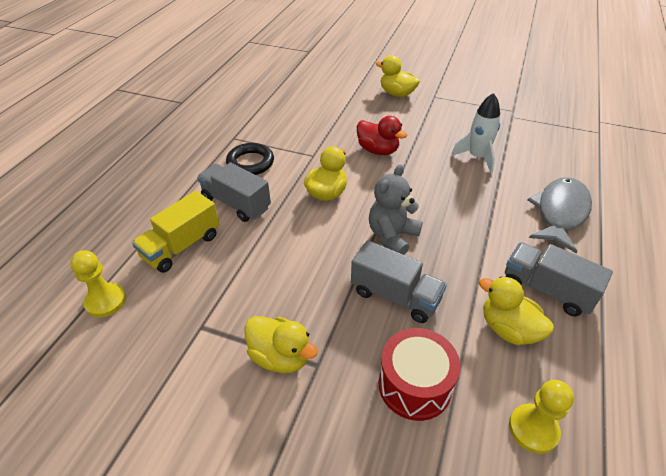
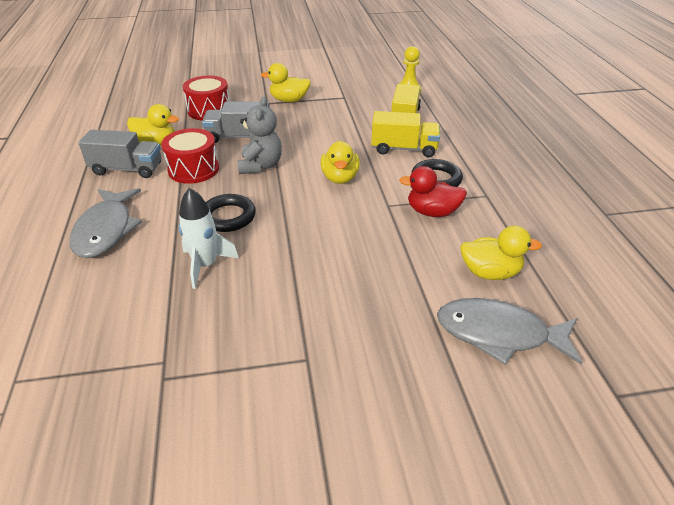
camera: 150 degrees right, 5 degrees down
grey truck [197,162,271,222] -> yellow truck [371,111,440,157]
red duck [357,116,407,155] -> red duck moved to [399,166,467,217]
yellow duck [376,55,420,97] -> yellow duck moved to [460,226,542,280]
yellow pawn [509,380,574,454] -> none
none -> red drum [161,128,219,184]
none -> black ring [206,194,256,232]
none -> grey fish [437,298,582,365]

